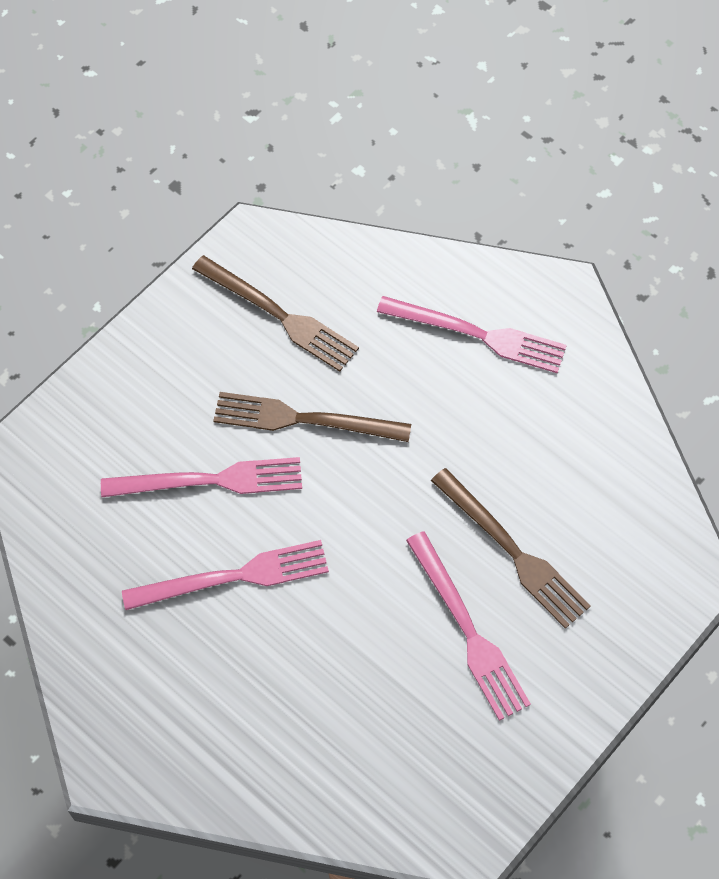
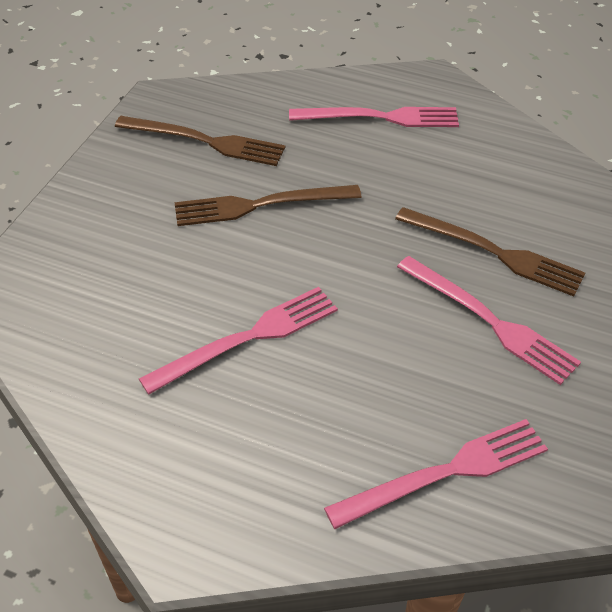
camera: 20 degrees left, 15 degrees down
pink fork [101,457,302,497] -> pink fork moved to [324,419,548,529]

